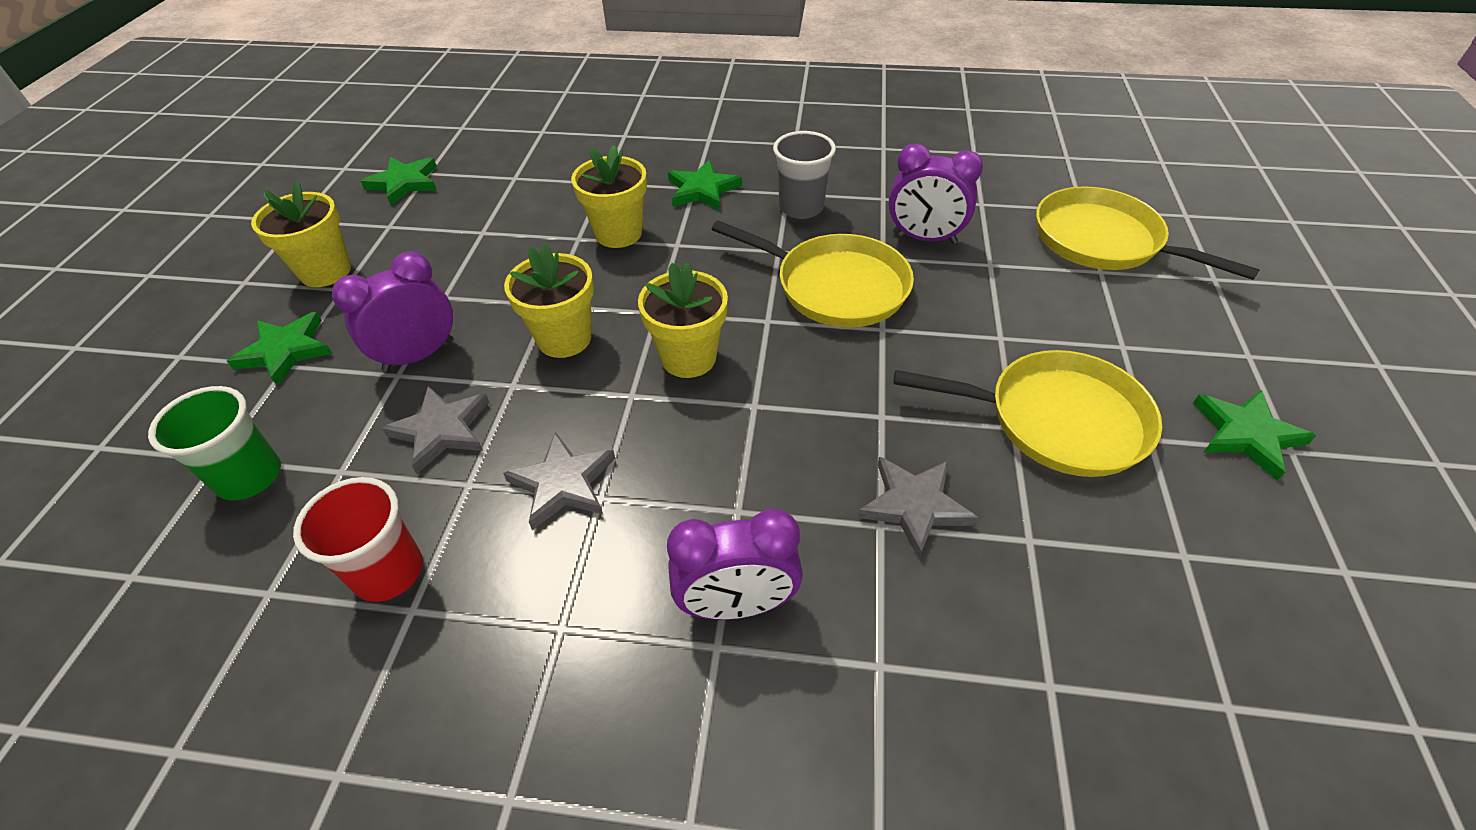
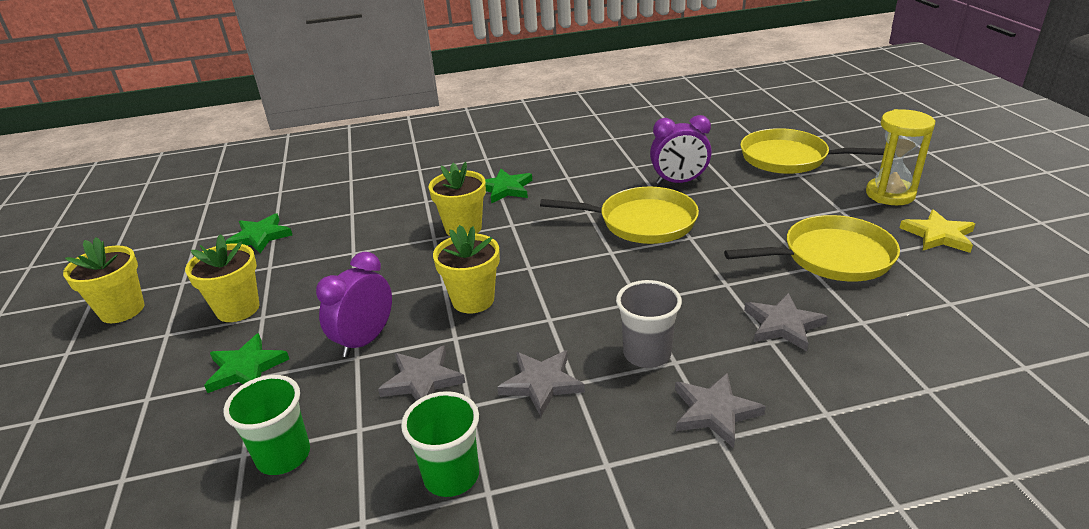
camera: 20 degrees left, 15 degrees down
red cup [293,477,423,602] -> green cup [401,391,479,497]
yellow flower pot [638,262,728,378] -> yellow flower pot moved to [63,237,145,323]
purple clock [667,509,803,620] -> grey star [675,373,766,448]
grey cup [773,131,836,219] -> grey cup moved to [616,280,682,368]
green star [1193,390,1316,481] -> yellow star [900,209,975,253]
none -> yellow hourglass [866,109,936,205]

